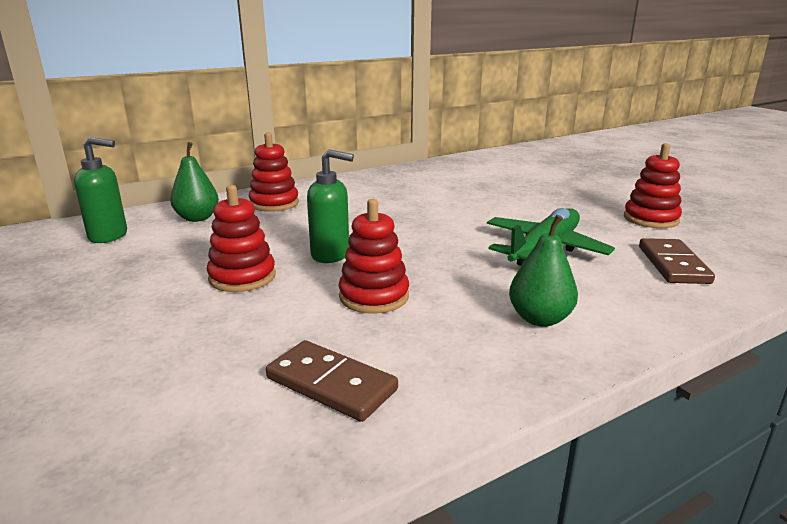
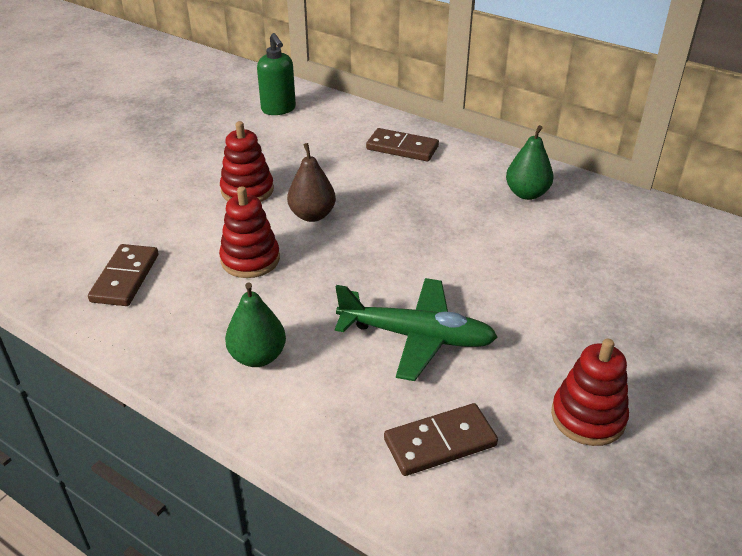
camera: 65 degrees right, 15 degrees up
green pear [170,142,219,222] -> green pear moved to [506,125,553,200]
red stacking toy [249,132,299,212] -> brown domino [366,128,439,161]
green soap dispenser [307,149,354,263] -> brown pear [287,143,336,222]

